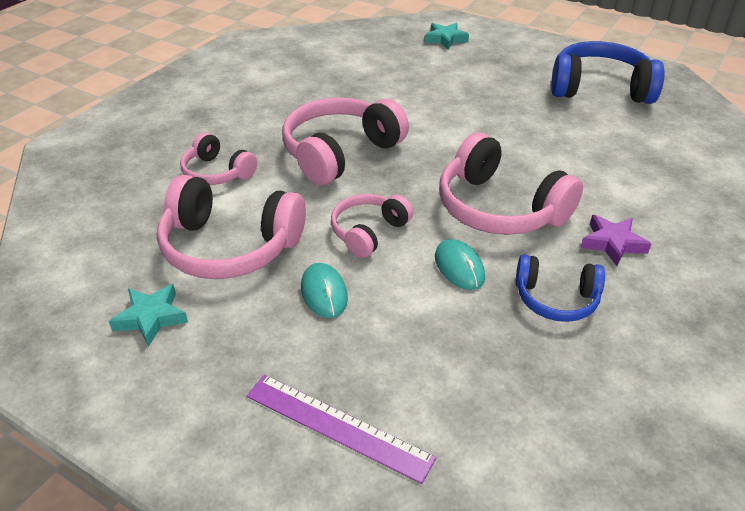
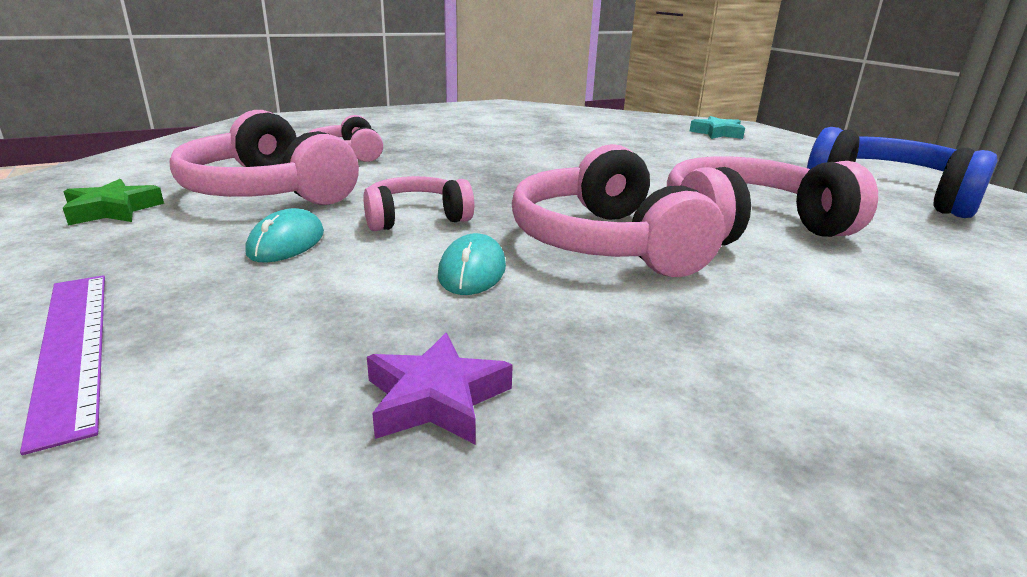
camera: 30 degrees right, 15 degrees down
turquoise star [109,284,188,347] -> green star [63,179,164,226]
pink headphones [282,97,409,185] -> pink headphones moved to [667,156,878,245]
blue headphones [515,254,605,322] -> none
purple star [581,215,651,266] -> purple star moved to [367,333,513,444]

